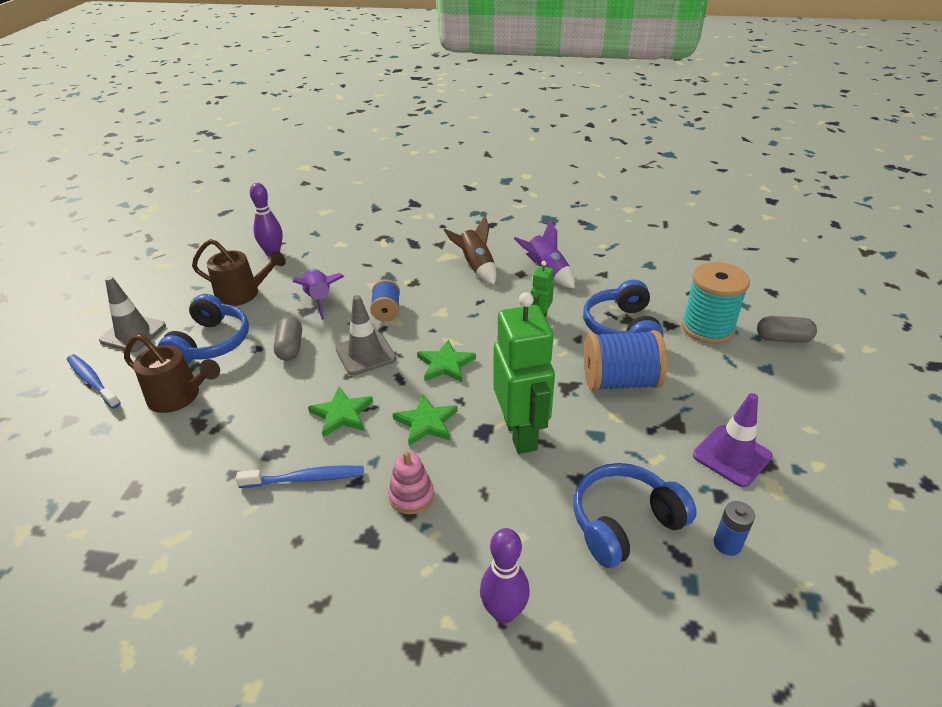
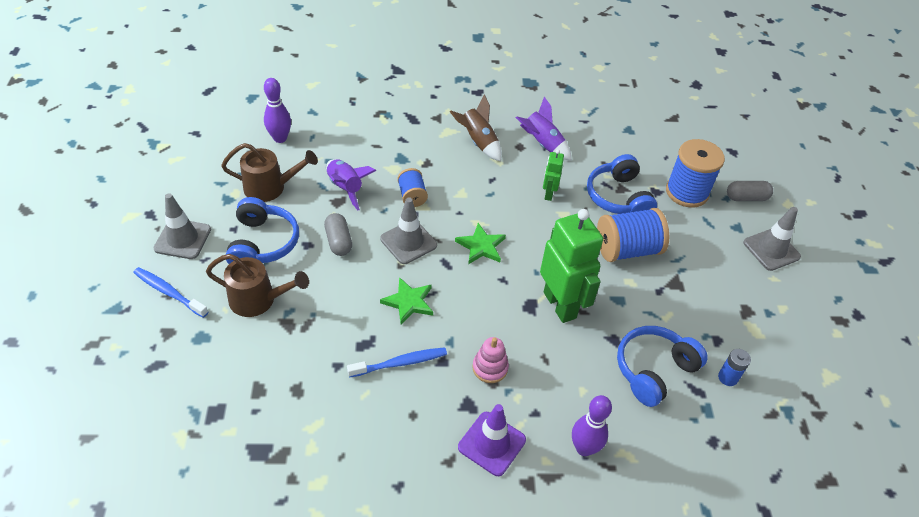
camera: 15 degrees left, 10 degrees up
green star [393,394,458,446] -> none
turquoise spool [681,262,750,344] -> blue spool [666,139,725,208]
purple traffic cone [693,393,773,487] -> purple traffic cone moved to [458,404,526,476]
none -> grey traffic cone [743,207,801,271]

